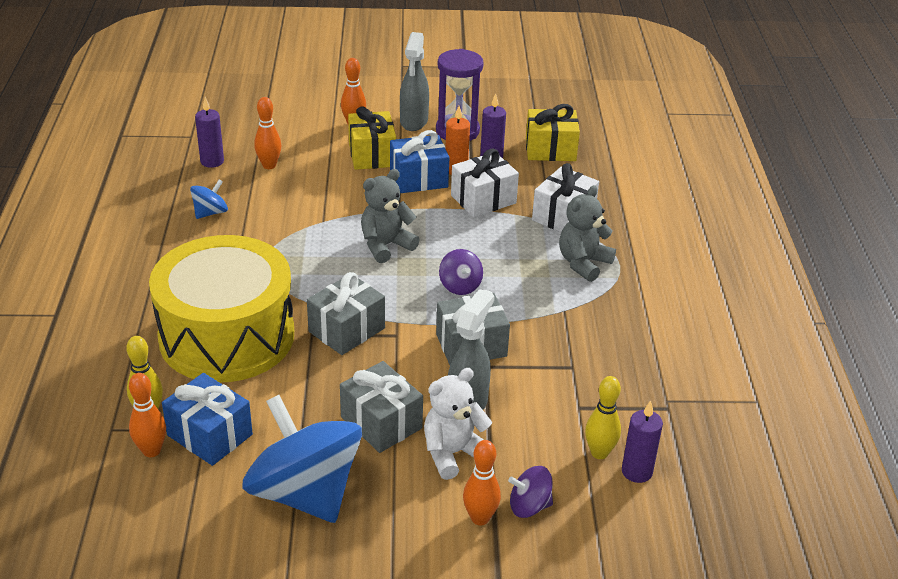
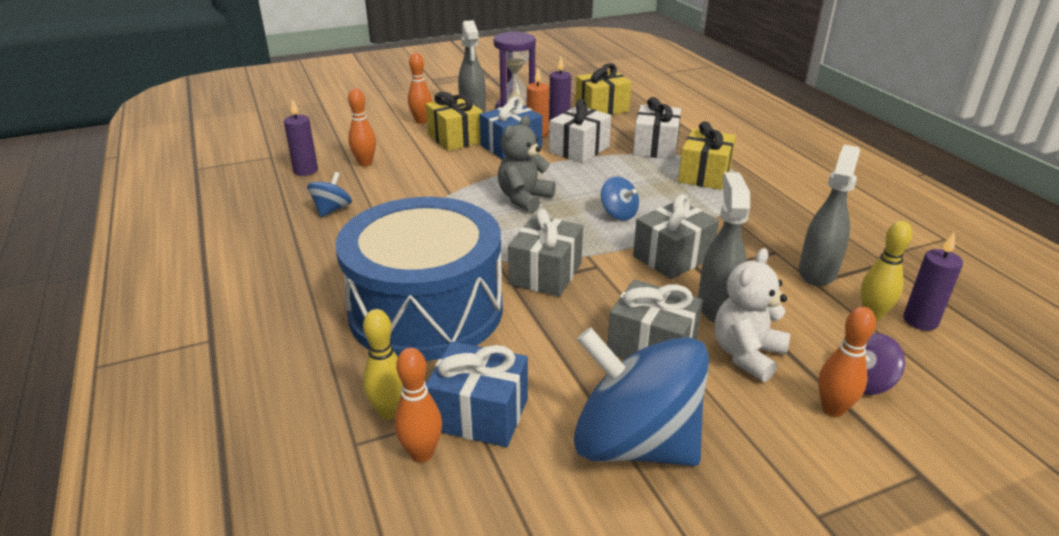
camera: 20 degrees left, 5 degrees down
yellow drum [149,235,294,382] -> blue drum [335,197,503,361]
purple spinning top [439,249,483,295] -> blue spinning top [601,176,639,220]
grey teddy bear [559,185,616,282] -> yellow gift [678,121,736,190]
none -> grey spray bottle [799,145,860,286]

